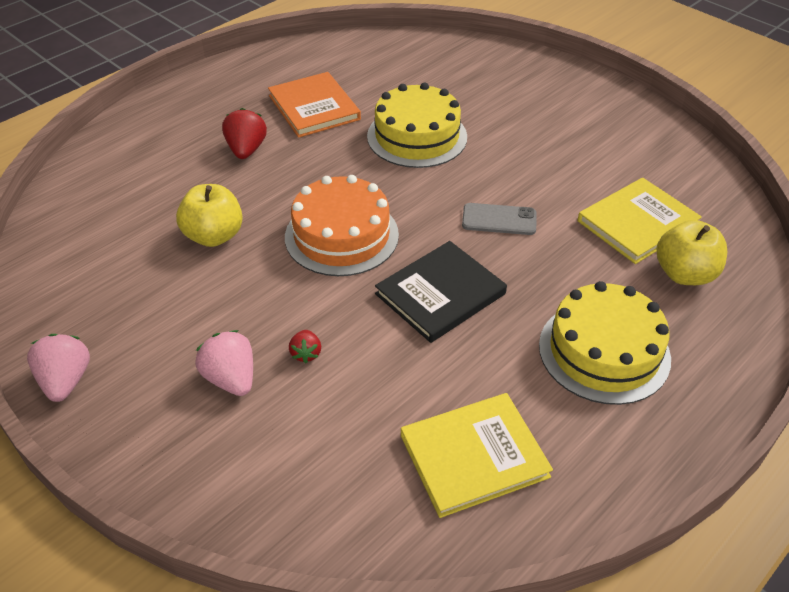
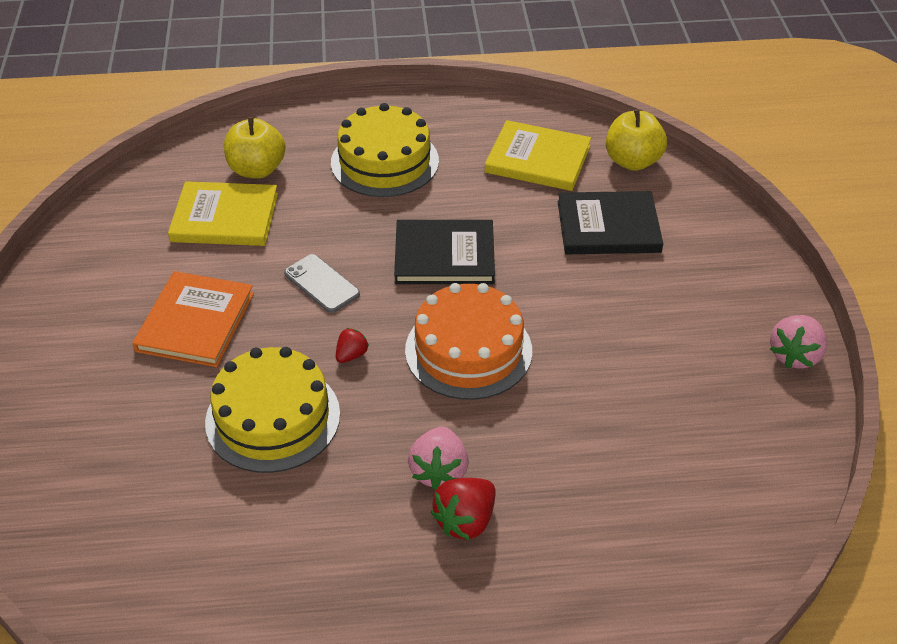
camera: 140 degrees left, 0 degrees up
yellow apple [176,184,243,247] -> yellow apple moved to [606,109,667,171]
pink strawberry [195,330,253,396] -> pink strawberry moved to [408,427,469,490]
orange book [268,72,361,138] -> orange book moved to [132,271,254,367]
red strawberry [289,330,321,363] -> red strawberry moved to [336,328,369,363]
none -> black book [558,191,663,254]

